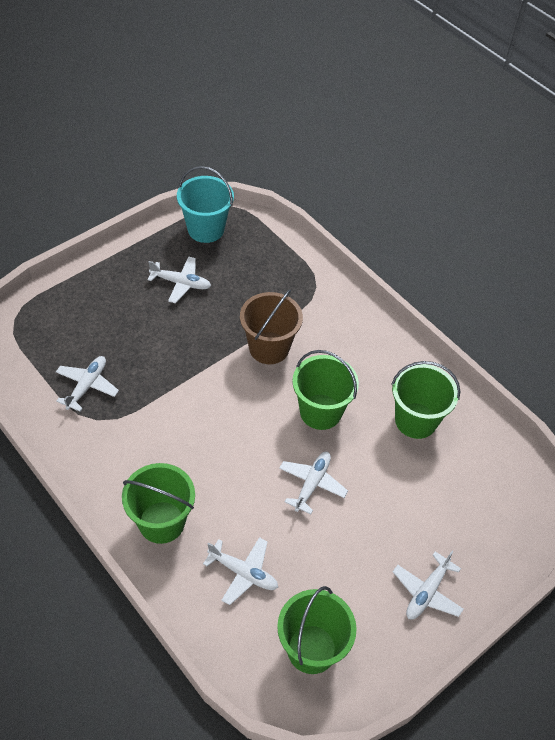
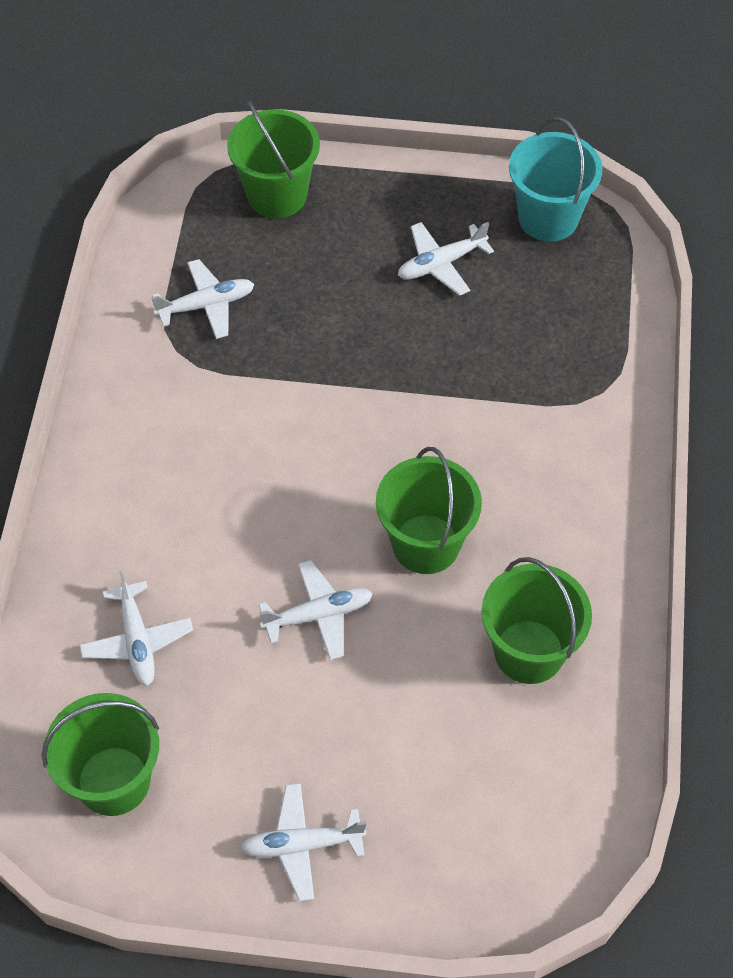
camera: 50 degrees right, 5 degrees up
green bucket [122,463,195,544] -> green bucket moved to [227,101,320,218]
white plane [148,256,211,303] -> white plane turned 90 degrees clockwise [398,222,494,296]
brown bucket [240,289,303,364] -> none

